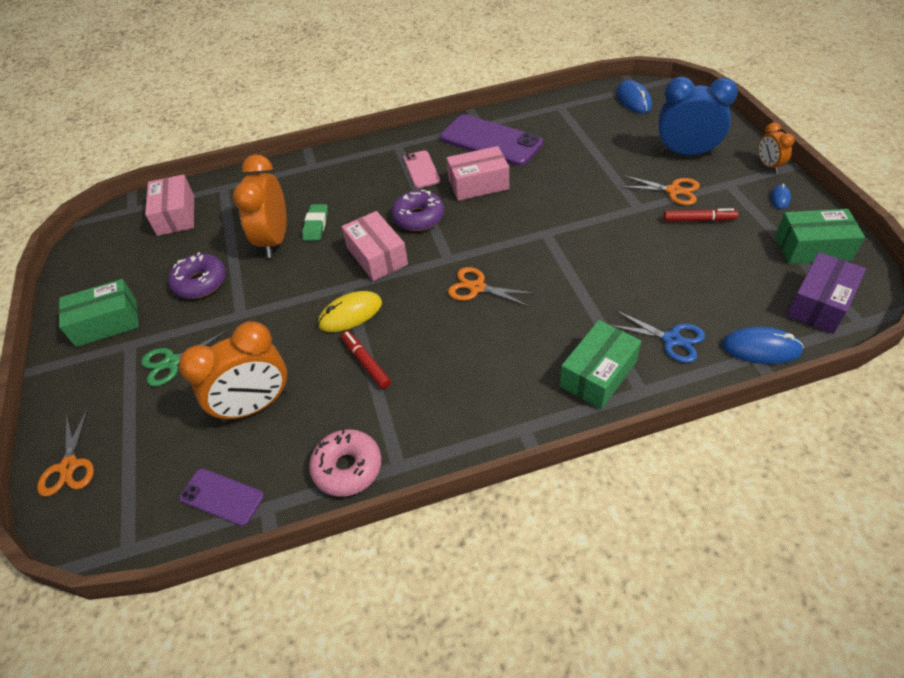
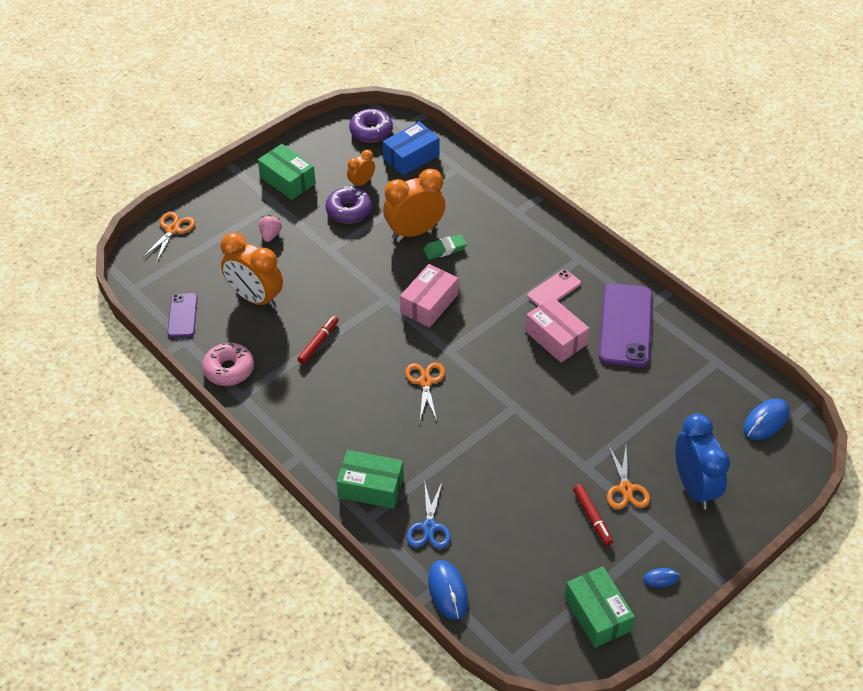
camera: 60 degrees right, 0 degrees up
orange scissors [37,408,94,497] -> orange scissors turned 150 degrees clockwise [143,212,195,261]
green scissors [141,330,227,386] -> pink strawberry [259,215,282,242]
pink box [145,174,194,236] -> blue box [383,122,439,176]
yellow mouse [318,291,382,332] -> none
purple donut [392,190,444,231] -> purple donut moved to [349,109,393,143]
orange clock [758,123,795,173] -> orange clock moved to [347,150,375,187]
purple box [786,252,866,334] -> none

